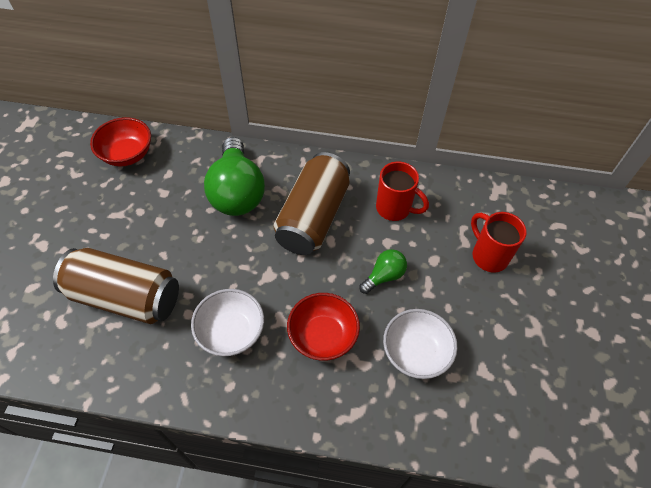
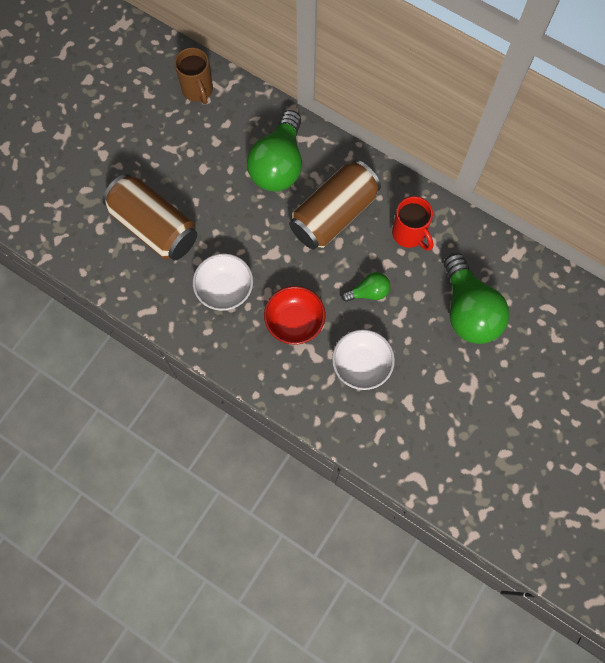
camera: 25 degrees right, 15 degrees up
red bowl [90,117,151,167] -> brown mug [175,47,213,104]
red mug [471,212,527,272] -> green light bulb [444,253,510,344]

